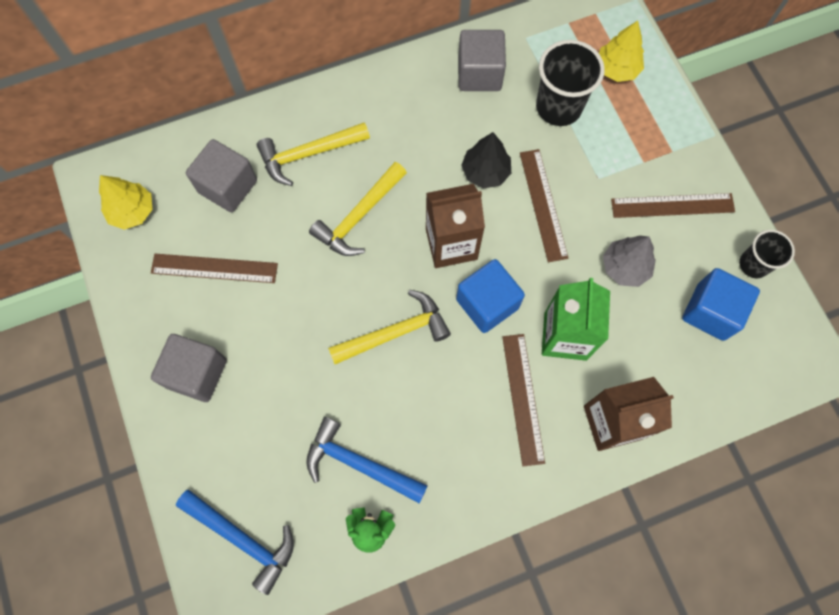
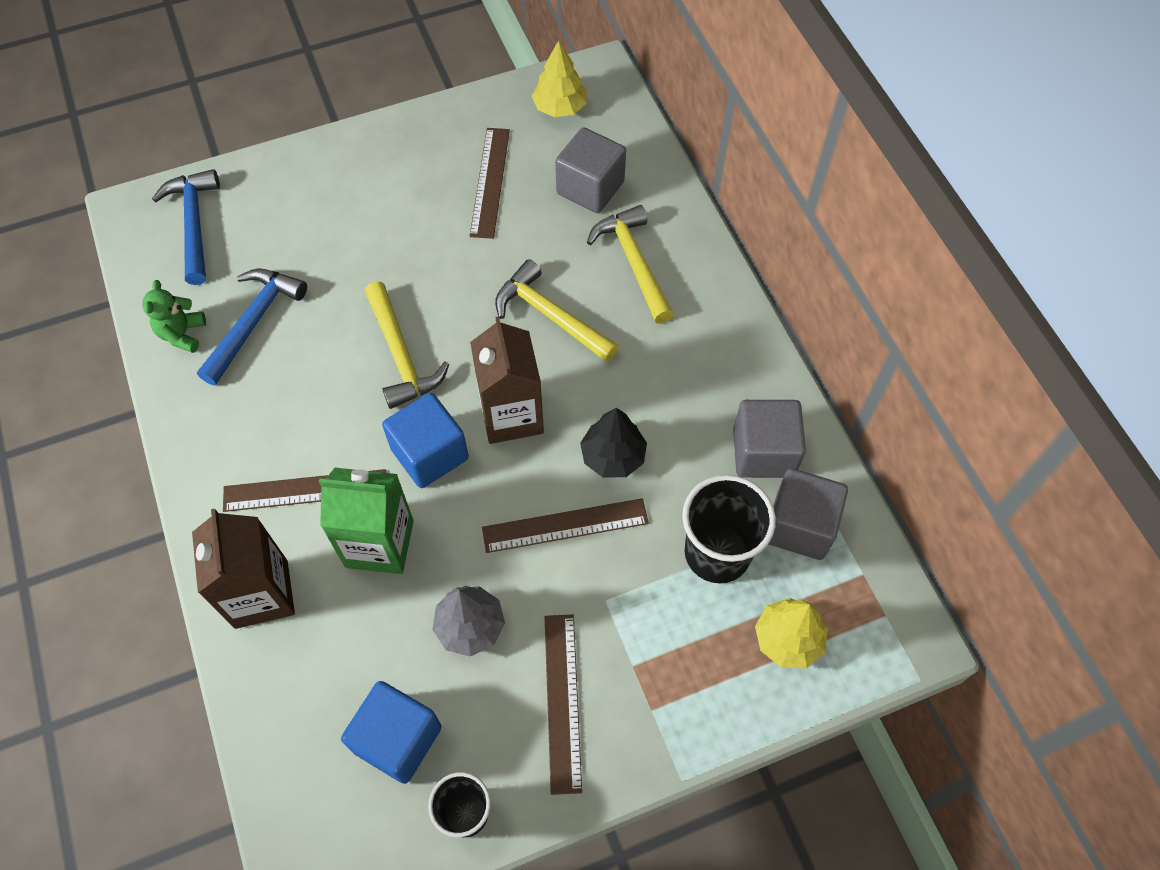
camera: 90 degrees right, 10 degrees down
grey cube [151,334,227,402] -> grey cube moved to [769,468,848,560]
blue hammer [176,489,294,595] -> blue hammer turned 135 degrees clockwise [152,169,220,285]

